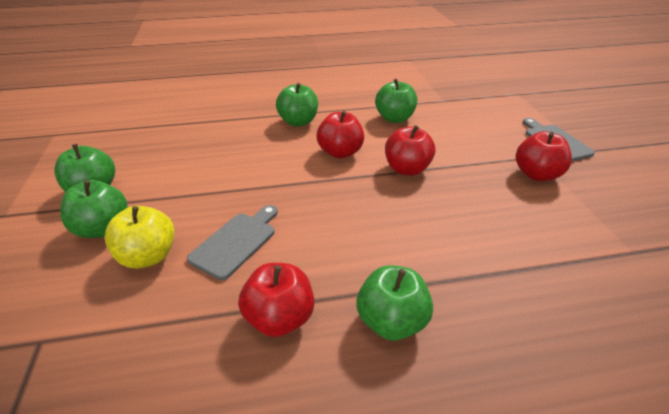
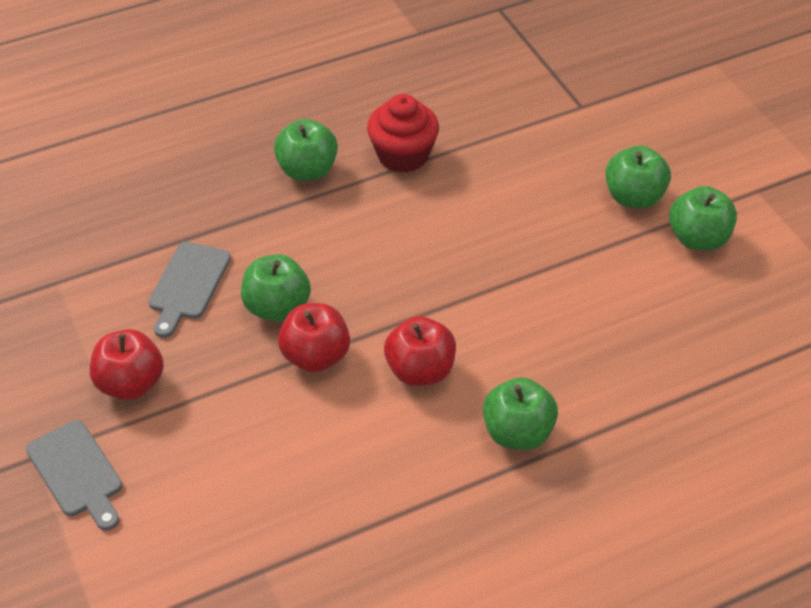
camera: 165 degrees right, 10 degrees up
yellow apple [104,206,174,269] -> none
grey cutting board [187,205,278,280] -> grey cutting board moved to [149,242,231,338]
red apple [238,263,314,337] -> red cupcake [367,94,439,173]
green apple [375,79,417,123] -> green apple moved to [241,254,311,322]

